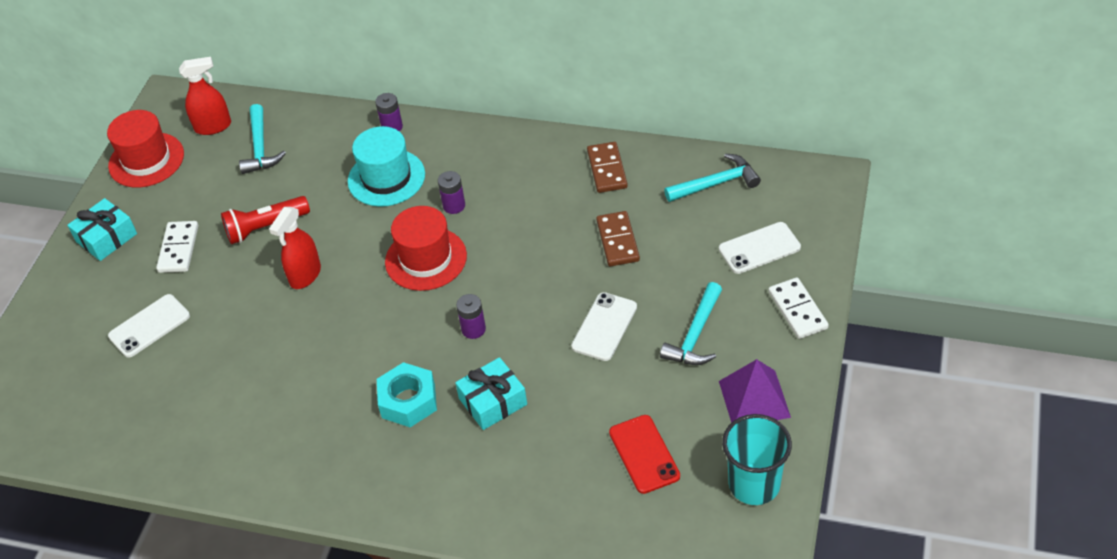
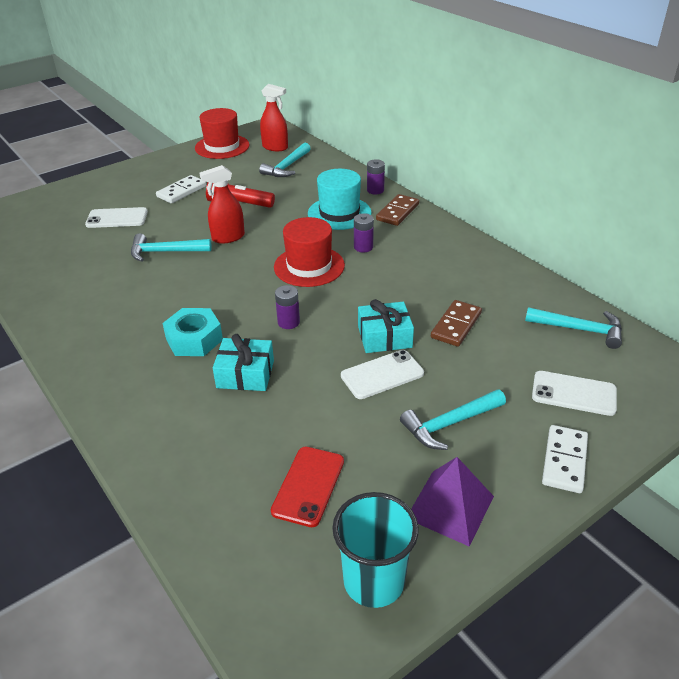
camera: 35 degrees right, 10 degrees down
turquoise gift [67,198,137,261] -> turquoise gift moved to [358,299,414,353]
brown domino [587,142,628,193] -> brown domino moved to [376,194,419,226]
none -> turquoise hammer [131,233,212,262]

